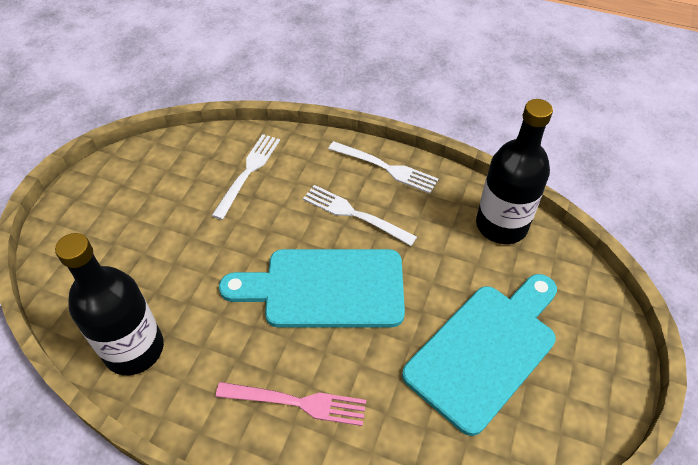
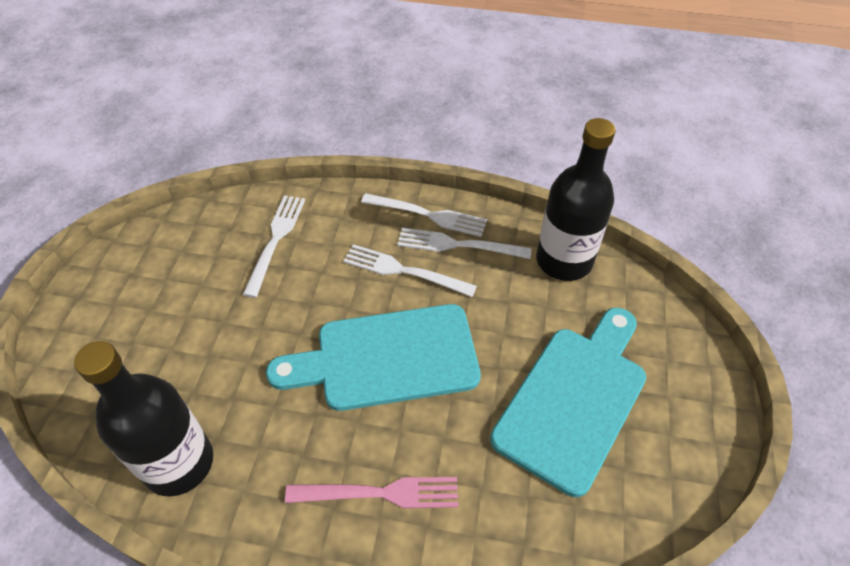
camera: 10 degrees left, 0 degrees up
none -> white fork [398,228,532,259]

